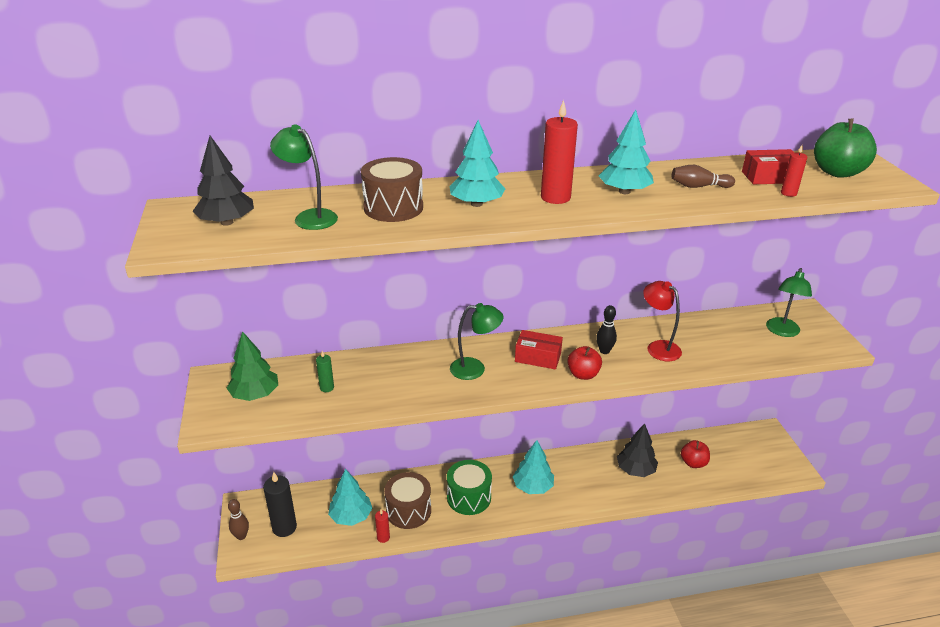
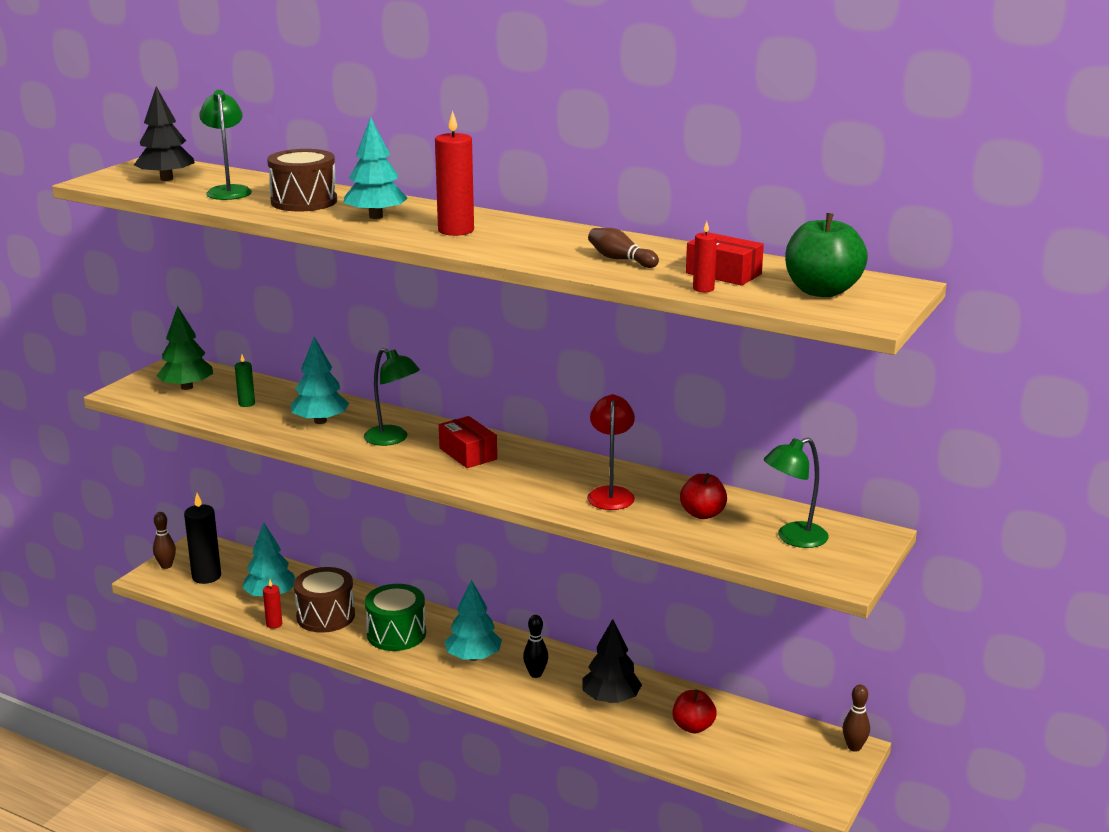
camera: 40 degrees right, 10 degrees down
red apple [567,346,602,380] -> red apple moved to [680,473,727,519]
black bowling pin [596,305,617,354] -> black bowling pin moved to [523,615,548,678]
turquoise tree [599,110,654,194] -> turquoise tree moved to [290,337,349,424]
none -> brown bowling pin [843,684,870,752]

